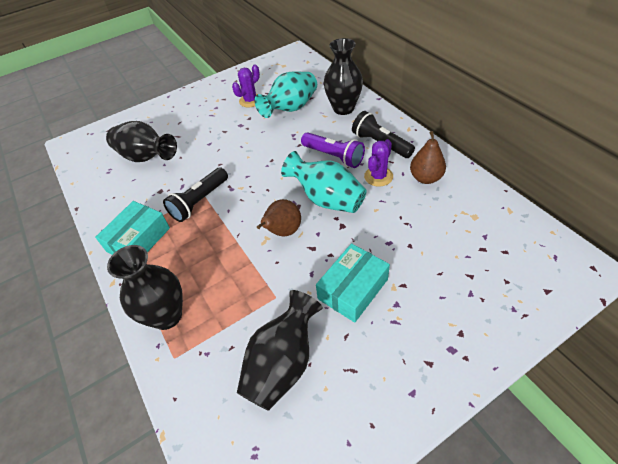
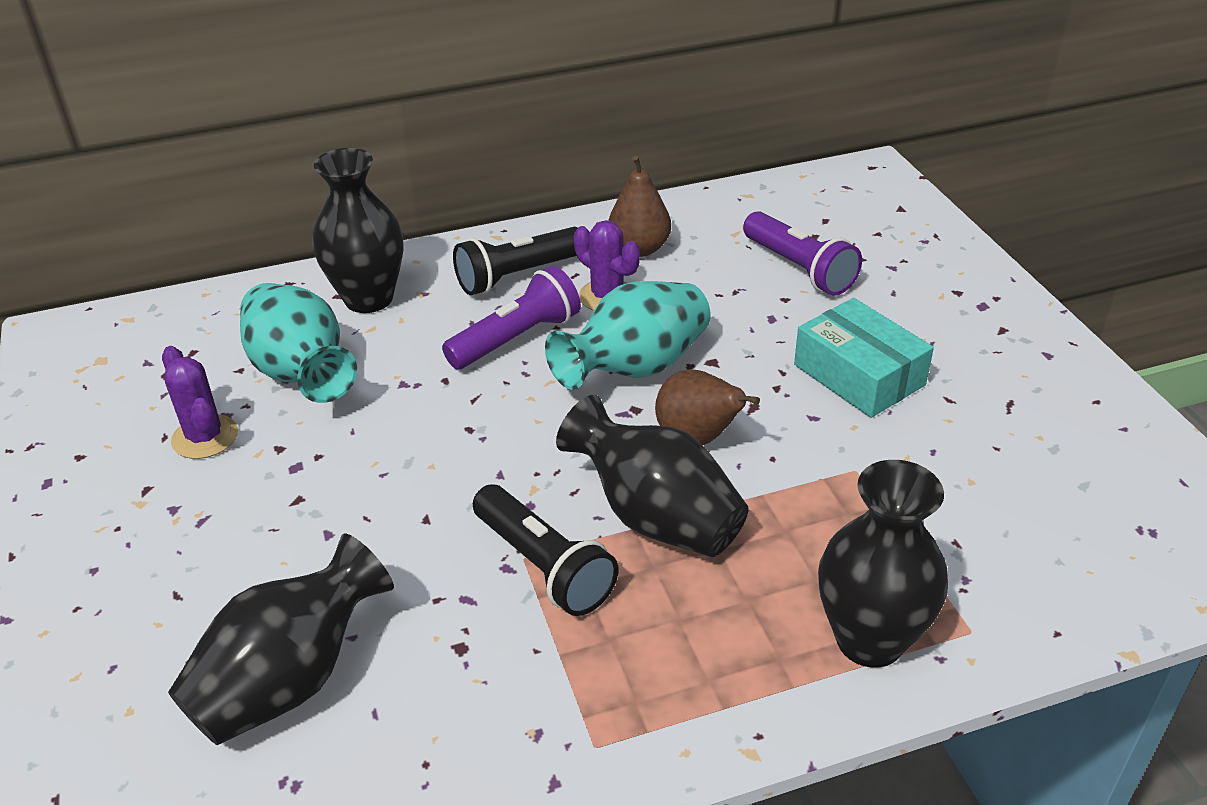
camera: 80 degrees left, 10 degrees down
turquoise box [95,201,170,255] -> none
black vase [237,290,323,411] -> black vase moved to [556,395,749,557]
none -> purple flashlight [743,211,862,296]

